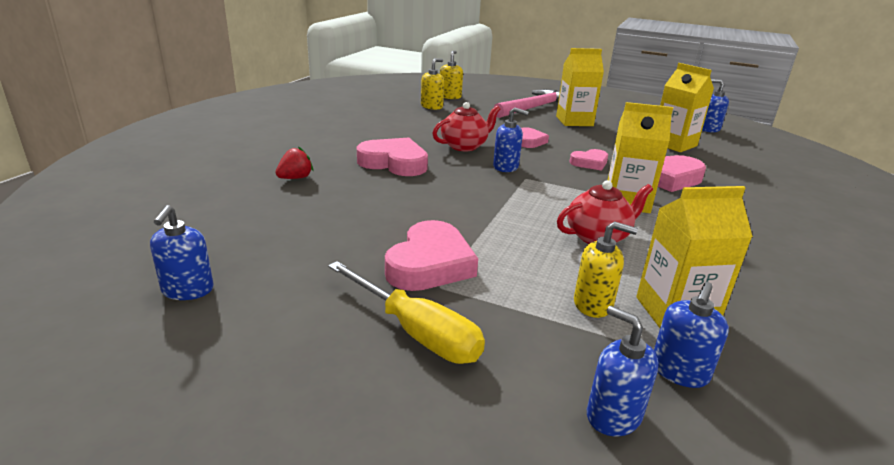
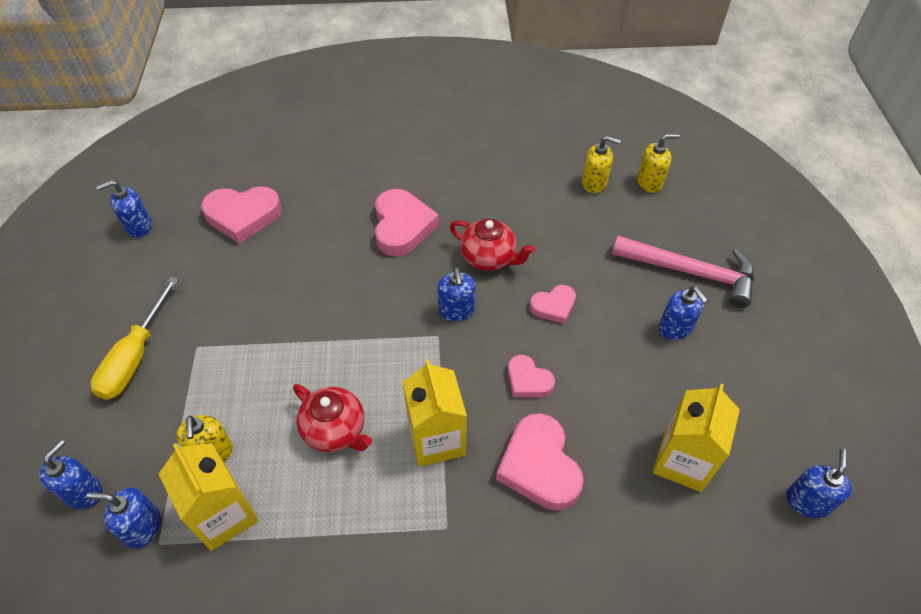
camera: 65 degrees right, 25 degrees up
red strawberry [275,146,313,179] -> none
pink heart [385,220,478,291] -> pink heart moved to [201,186,282,244]
yellow carton [556,48,604,126] -> blue soap dispenser [659,286,708,340]

